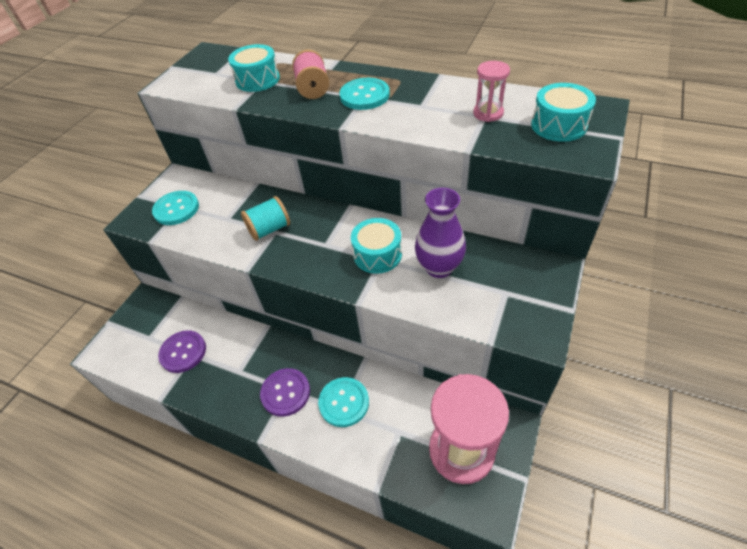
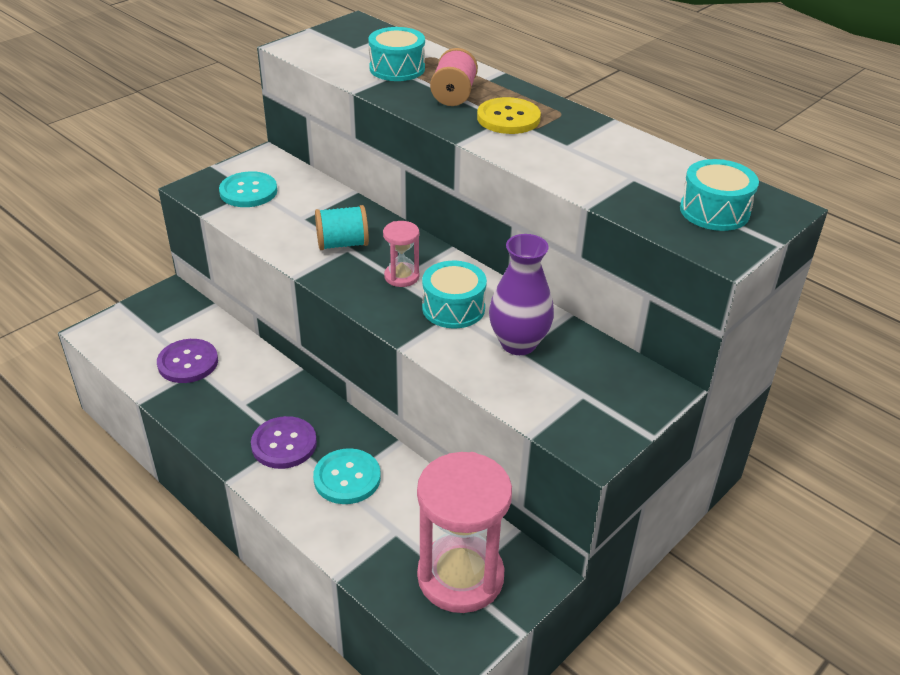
camera: 15 degrees right, 10 degrees down
turquoise button [339,78,390,110] -> yellow button [477,97,541,134]
pink hourglass [473,61,510,122] -> pink hourglass moved to [383,221,419,287]

